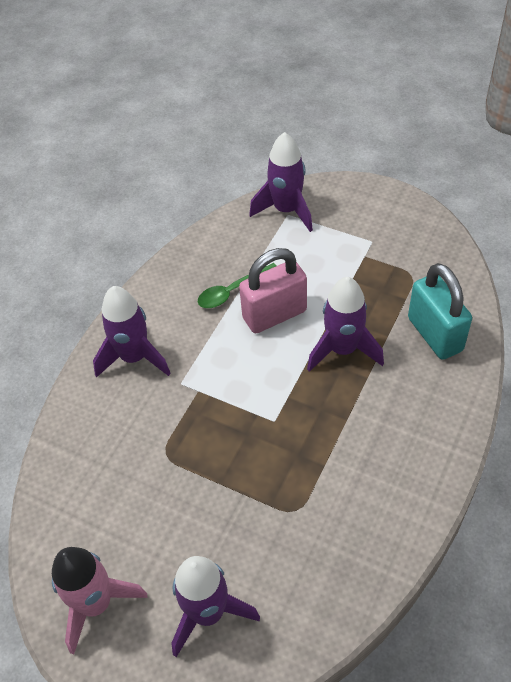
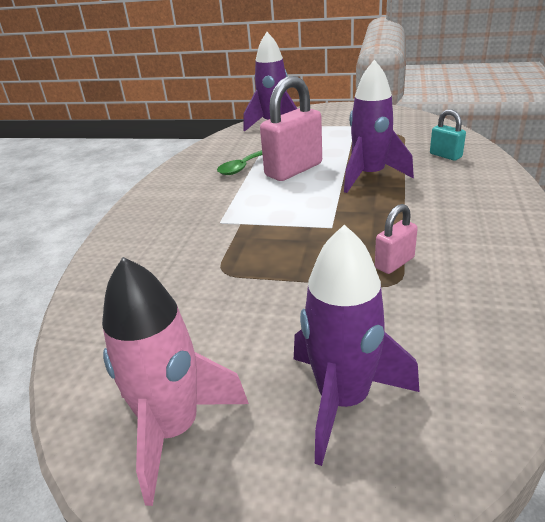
camera: 15 degrees left, 20 degrees down
purple rocket [93,286,171,378] -> none
turquoise padlock [408,263,472,360] -> turquoise padlock [430,109,466,161], size x0.51
none -> pink padlock [375,204,418,274]

